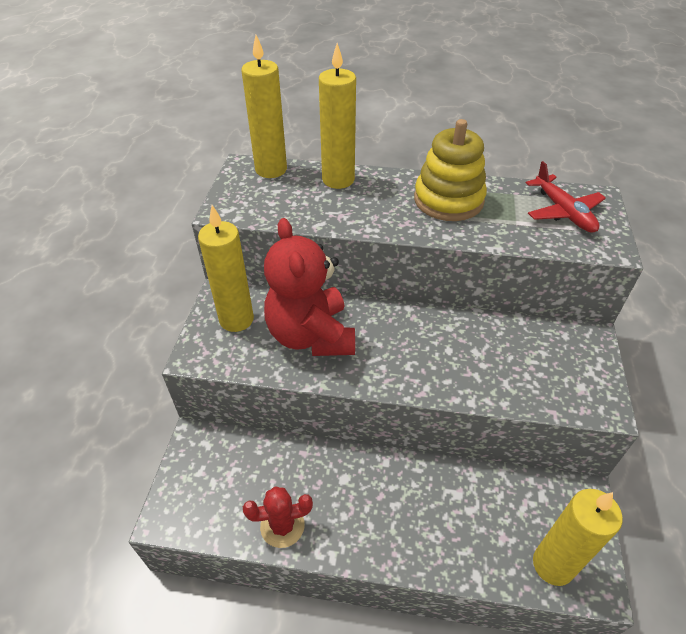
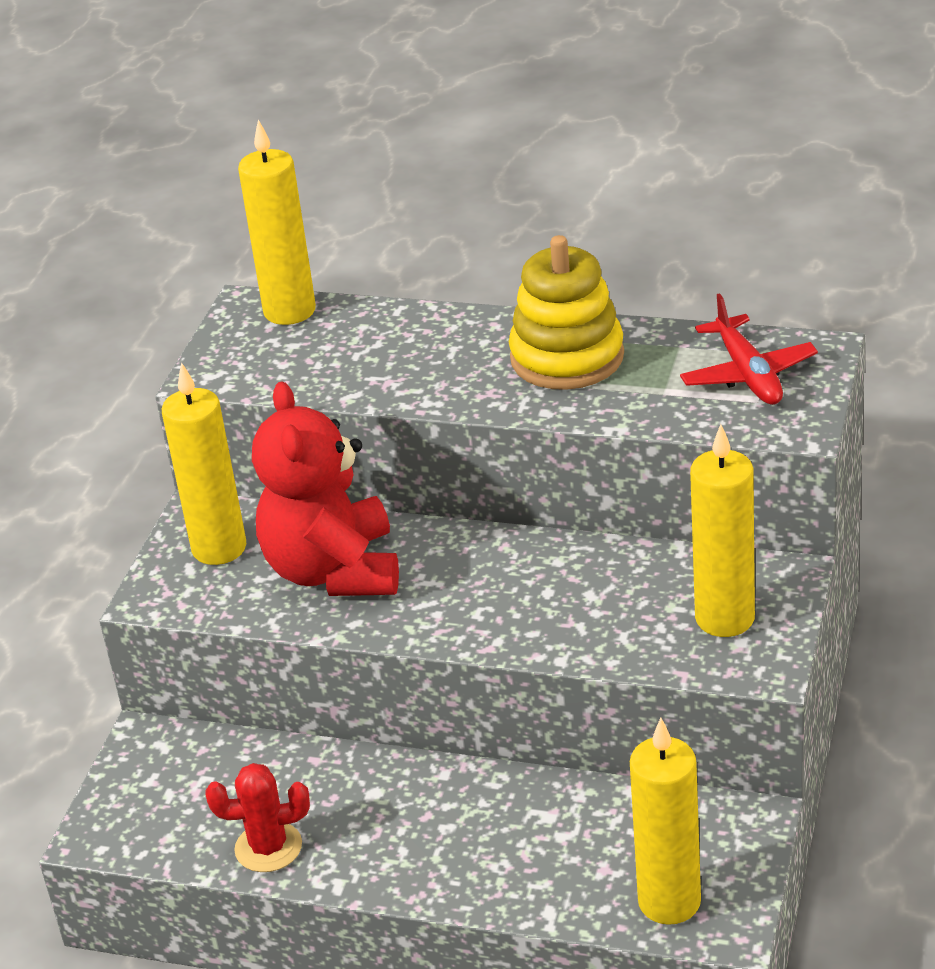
camera: 10 degrees right, 10 degrees down
yellow candle [319,43,356,189] -> yellow candle moved to [690,424,755,637]

